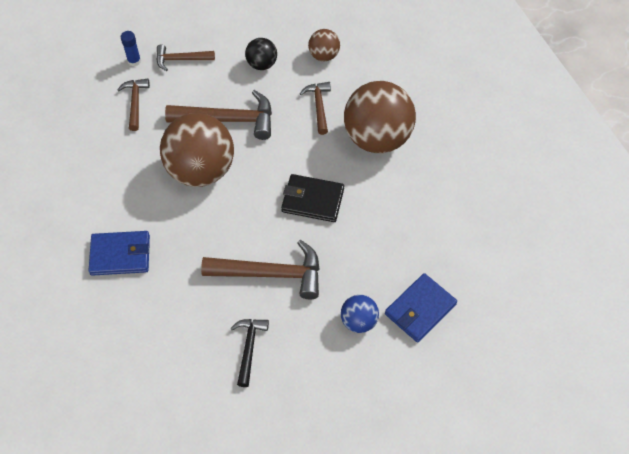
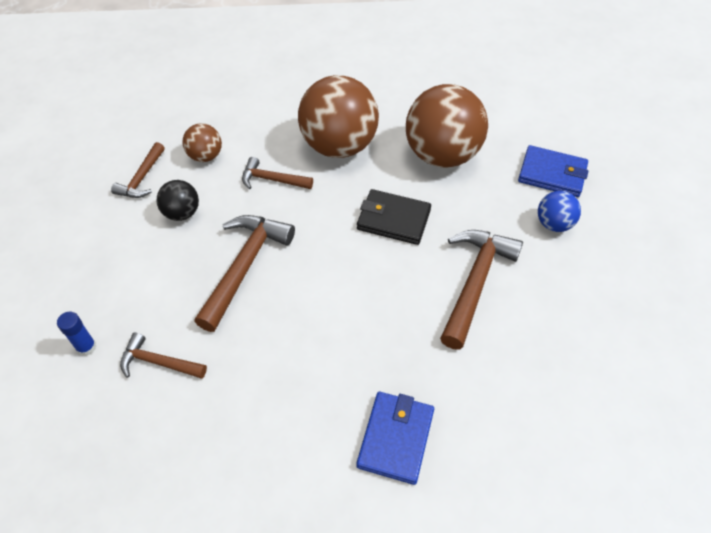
camera: 70 degrees left, 5 degrees down
brown hammer [156,45,215,71] -> brown hammer moved to [111,142,165,198]
brown ball [160,113,234,187] -> brown ball moved to [406,84,488,168]
black hammer [231,319,269,387] -> none
black wallet [281,174,344,222] -> black wallet turned 75 degrees clockwise [357,189,431,245]
blue wallet [385,273,457,343] -> blue wallet turned 45 degrees counterclockwise [518,145,588,197]

